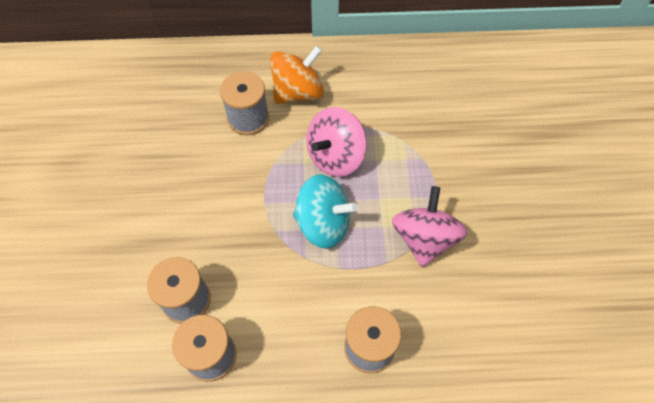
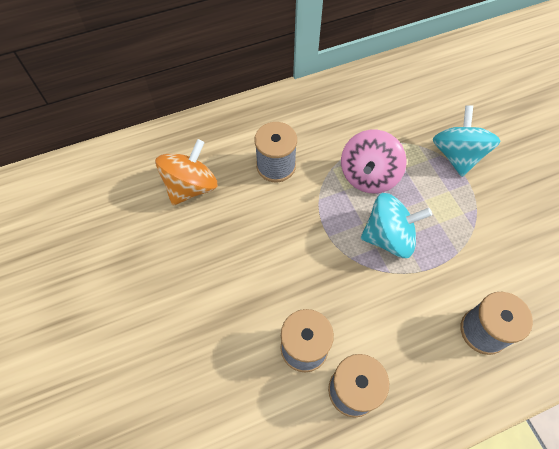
camera: 20 degrees left, 0 degrees up
orange spinning top [270,45,324,104] -> orange spinning top moved to [155,139,217,205]
pink spinning top [392,186,467,267] -> none
none -> turquoise spinning top [433,105,501,177]

